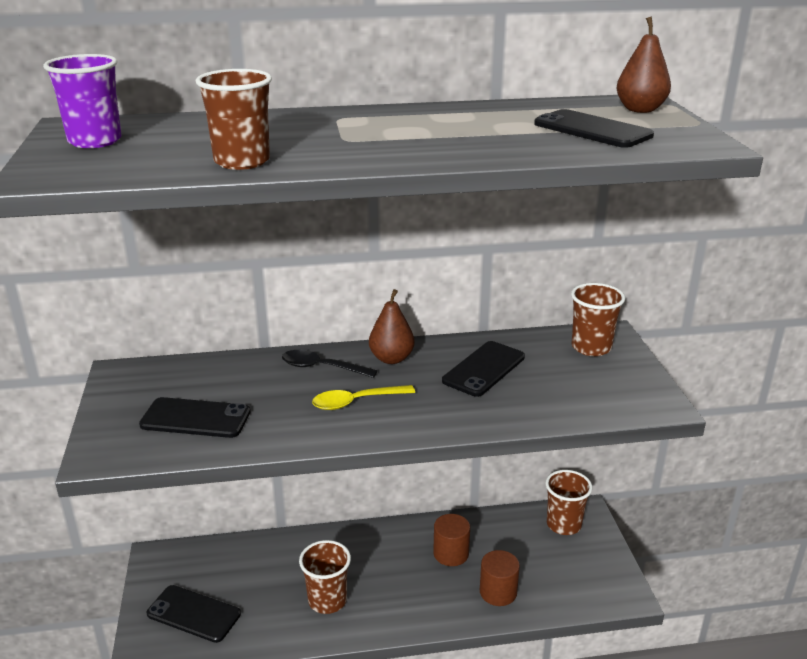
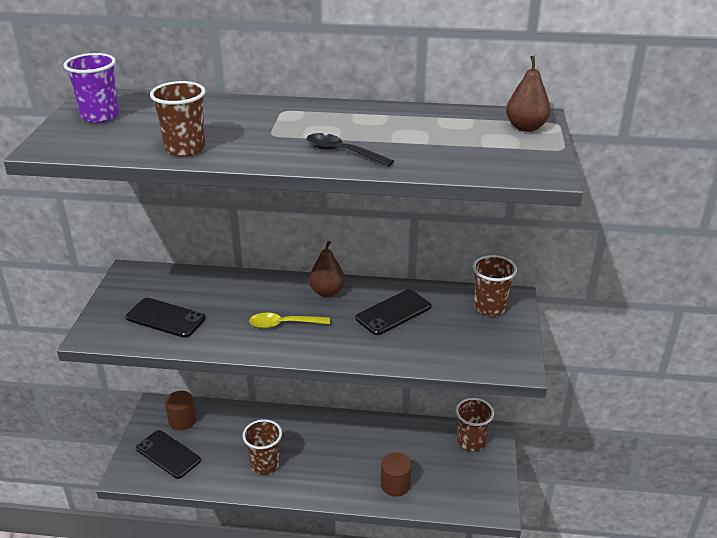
camera: 15 degrees right, 5 degrees up
black spoon [282,350,377,378] -> black spoon moved to [307,133,394,167]
brown cylinder [433,514,470,566] -> brown cylinder moved to [165,391,196,430]
black phone [534,109,654,148] -> none

